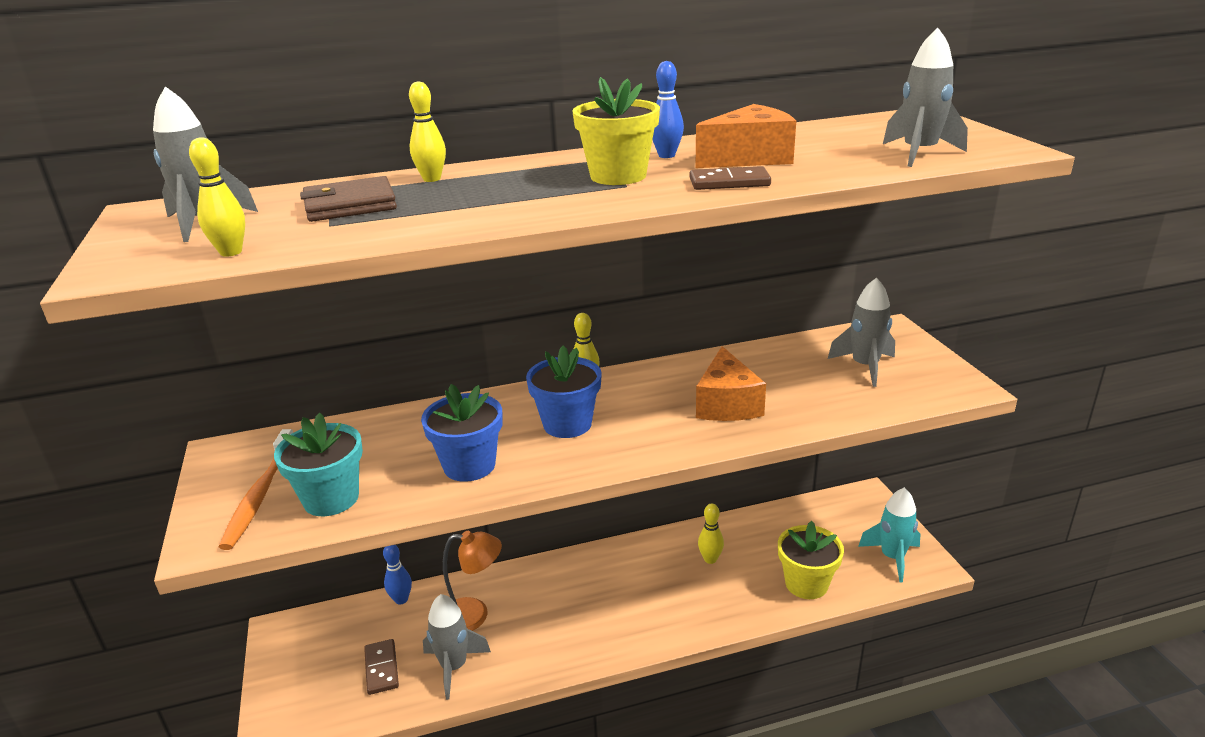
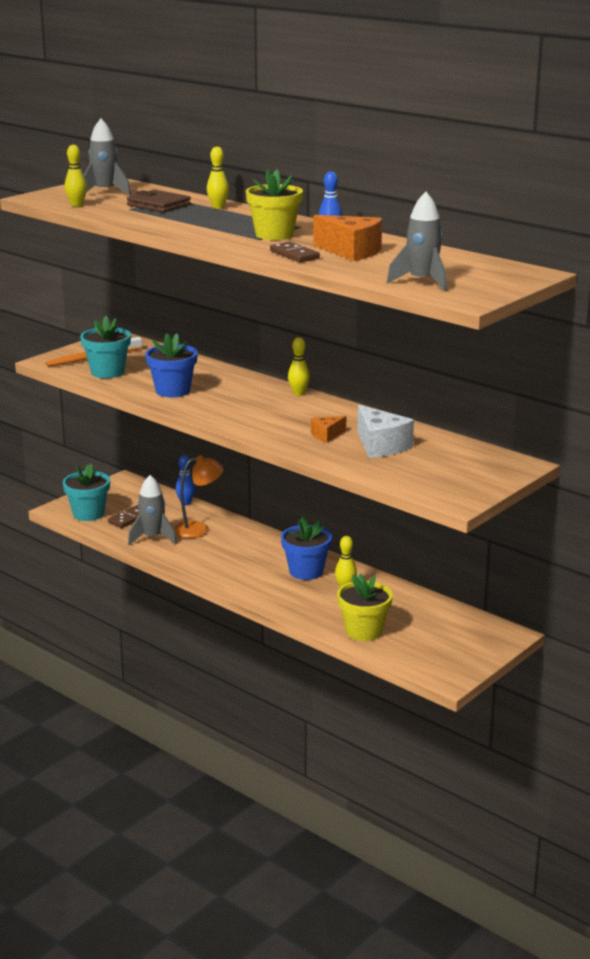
camera: 55 degrees right, 5 degrees down
orange lamp [443,531,502,631] -> orange lamp turned 75 degrees counterclockwise [174,455,224,538]
blue flower pot [526,346,602,438] -> blue flower pot moved to [281,517,332,580]
orange cheese [696,346,766,421] -> orange cheese [311,416,346,442], size x0.55
grey rocket [828,278,895,387] -> none
turquoise rocket [858,487,920,583] -> none
none -> turquoise flower pot [63,463,110,521]
none -> white cheese [357,405,414,458]

